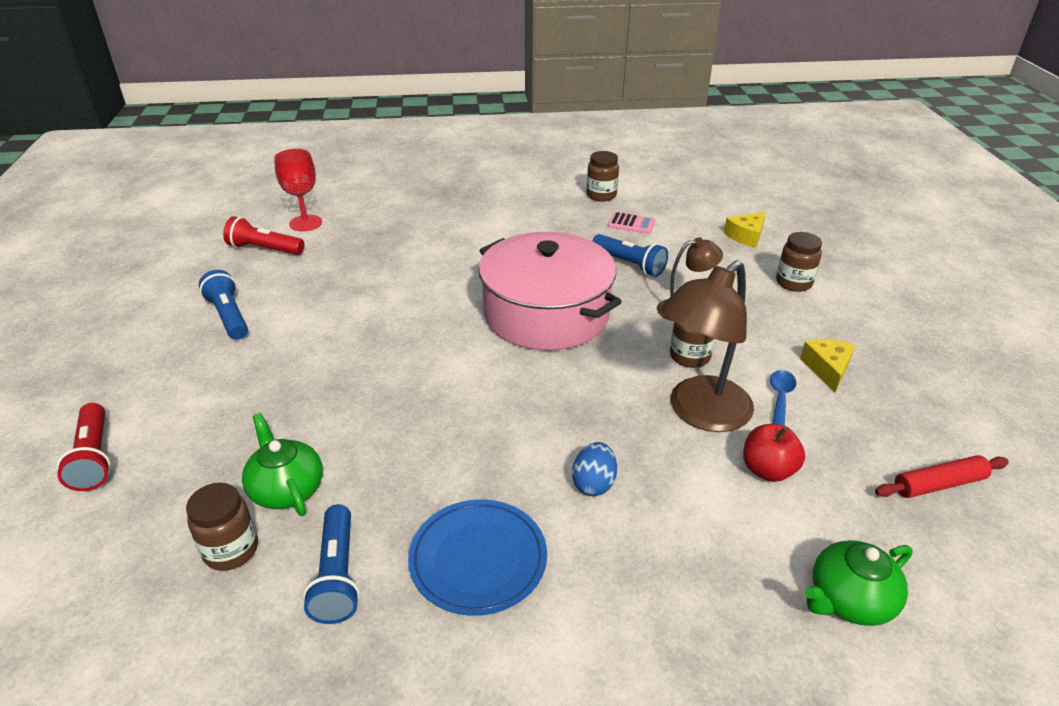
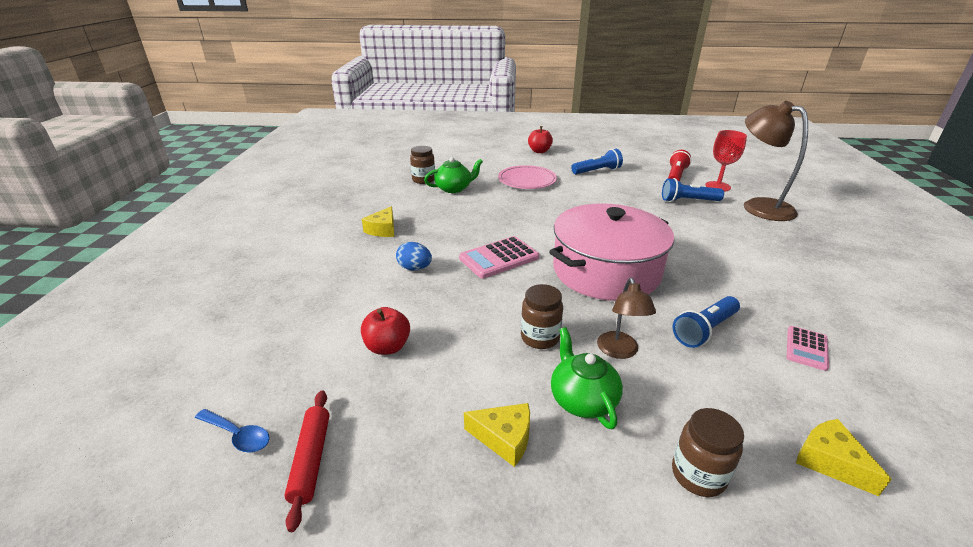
camera: 100 degrees right, 5 degrees down
red flashlight [57,403,111,491] -> none
blue flashlight [303,504,360,624] -> blue flashlight moved to [662,178,724,202]
blue plate [408,499,547,616] -> yellow cheese [362,206,394,237]
brown jar [587,151,619,202] -> none
brown lamp [661,260,754,432] -> brown lamp moved to [744,101,808,221]
blue spoon [770,370,796,426] -> blue spoon moved to [195,409,270,453]
green teapot [805,540,913,626] -> green teapot moved to [551,327,623,429]
none -> pink calculator [459,236,539,279]
none -> pink plate [498,165,557,189]
none -> red apple [528,126,553,153]

